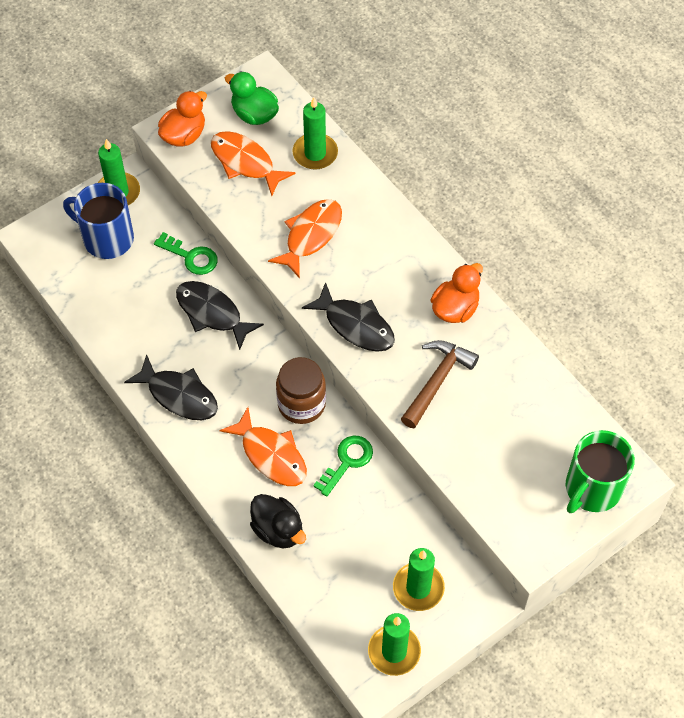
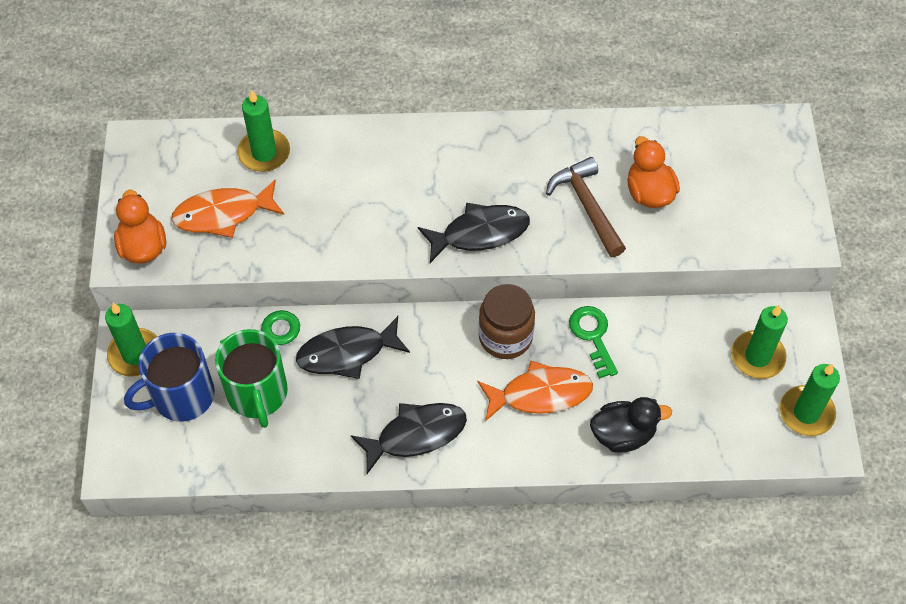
camera: 55 degrees left, 0 degrees up
green duck [225,71,279,125] -> none
orange fish [268,199,342,279] -> none
orange duck [431,263,483,323] -> orange duck moved to [627,136,680,208]
green mug [566,430,635,513] -> green mug moved to [215,329,288,428]

